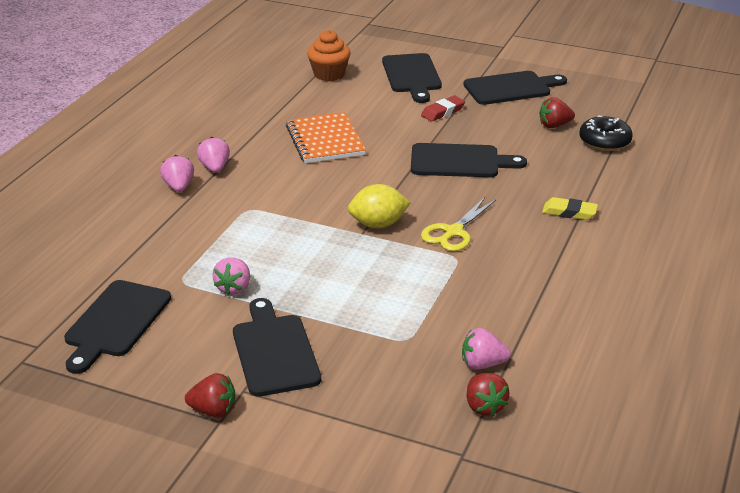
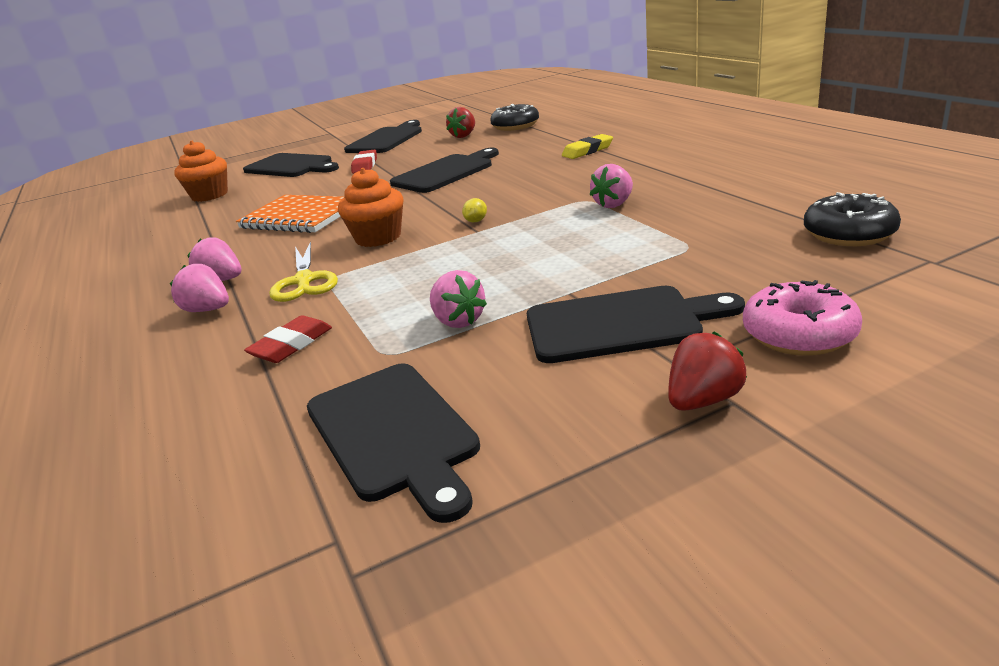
camera: 45 degrees left, 5 degrees down
black cutting board [233,298,321,397] -> black cutting board turned 150 degrees clockwise [527,286,745,363]
yellow lemon [348,184,411,228] -> yellow lemon [462,198,487,222], size x0.45
yellow scissors [421,197,496,251] -> yellow scissors moved to [269,241,338,302]
pink strawberry [462,328,511,370] -> pink strawberry moved to [590,164,633,208]
red strawberry [467,373,510,416] -> black donut [804,192,901,246]
none -> red eraser [244,316,332,363]
none -> orange cupcake [338,168,403,247]
none -> pink donut [743,280,862,356]

